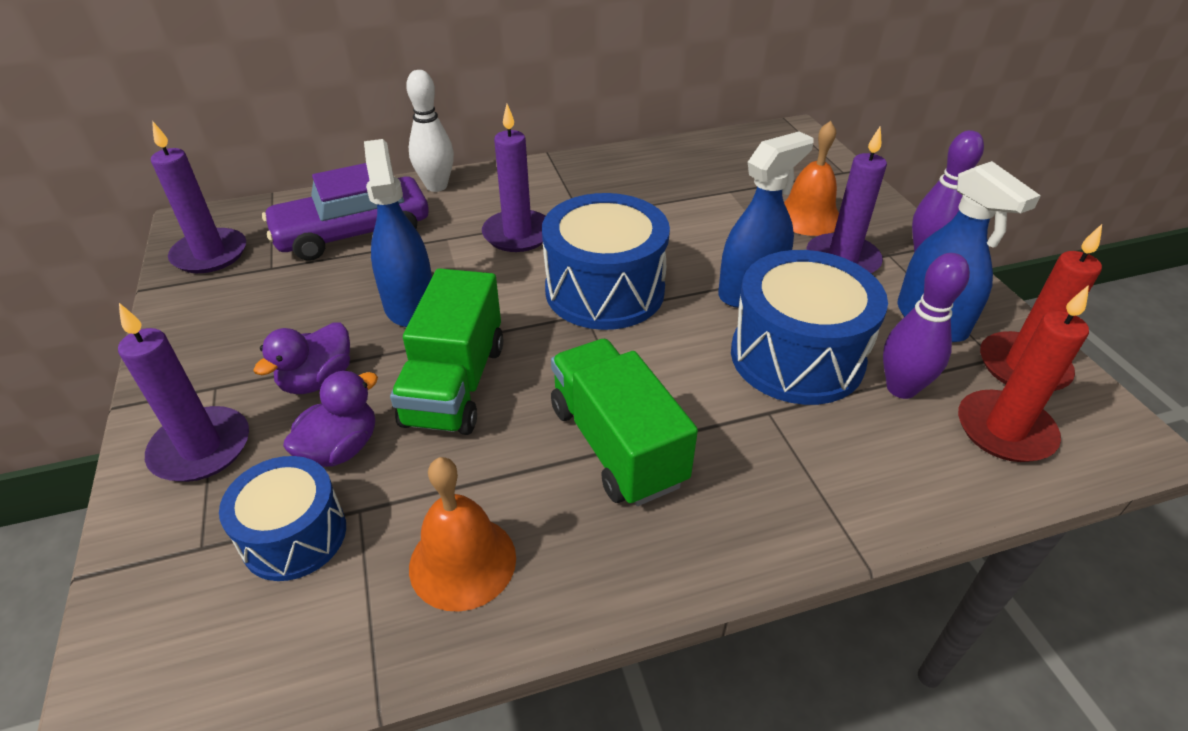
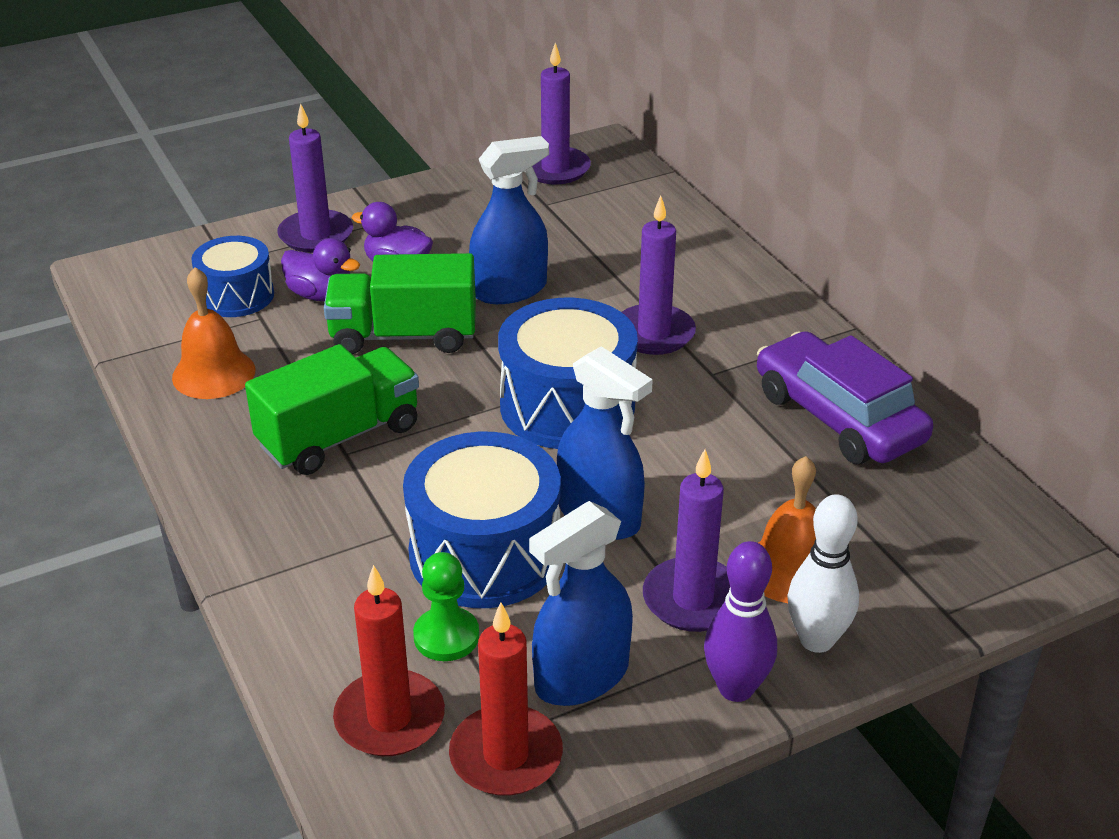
camera: 80 degrees right, 5 degrees down
purple car [262,163,429,261] -> purple car moved to [757,331,933,464]
white bowling pin [406,70,454,192] -> white bowling pin moved to [787,494,859,653]
purple bowling pin [883,253,970,399] -> green pawn [413,552,479,661]

